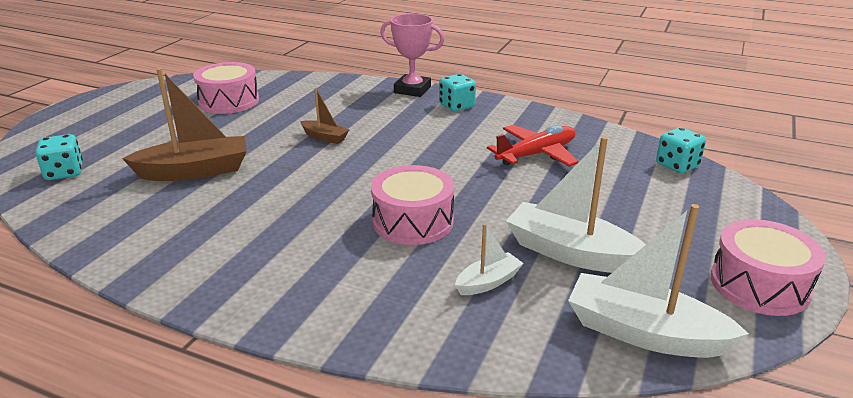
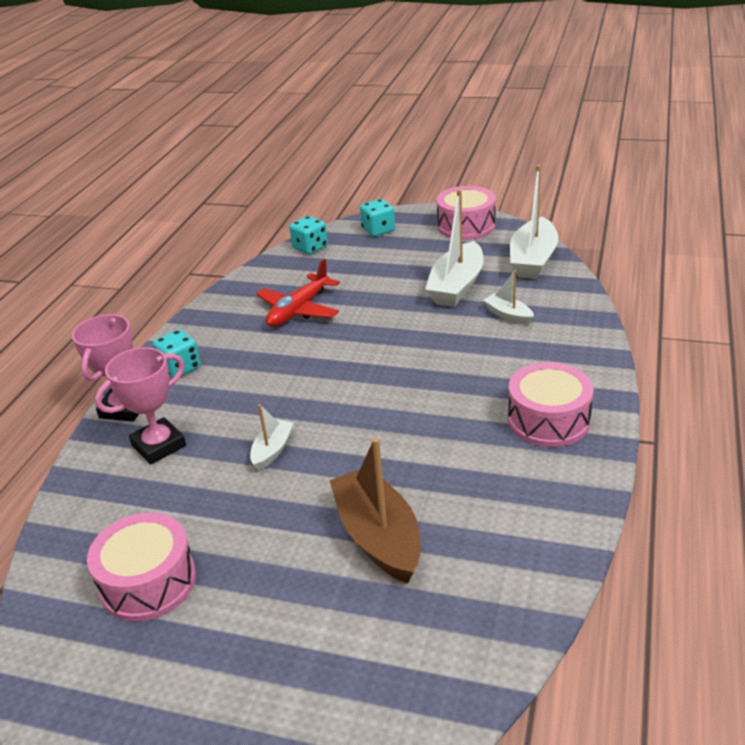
camera: 95 degrees left, 5 degrees up
turquoise dice [35,134,83,180] -> turquoise dice moved to [360,199,395,237]
brown boat [300,88,349,144] -> white boat [250,404,293,471]
pink drum [371,165,454,245] -> pink drum moved to [508,362,594,447]
red plane [487,125,579,167] -> red plane turned 105 degrees counterclockwise [256,259,340,327]
none -> pink trophy [95,347,186,464]

